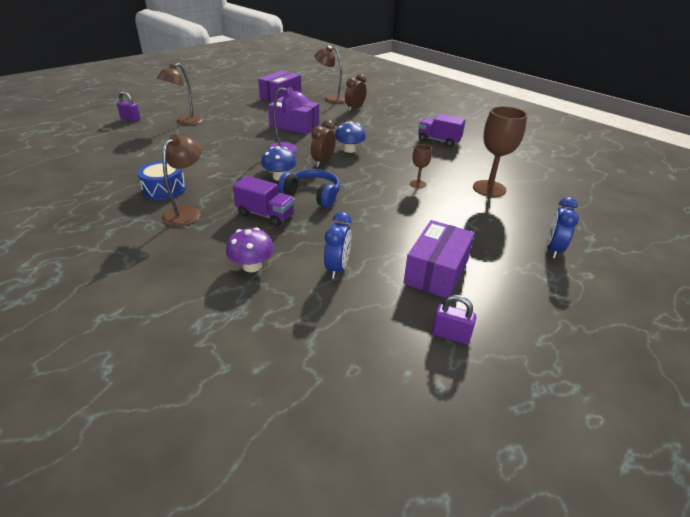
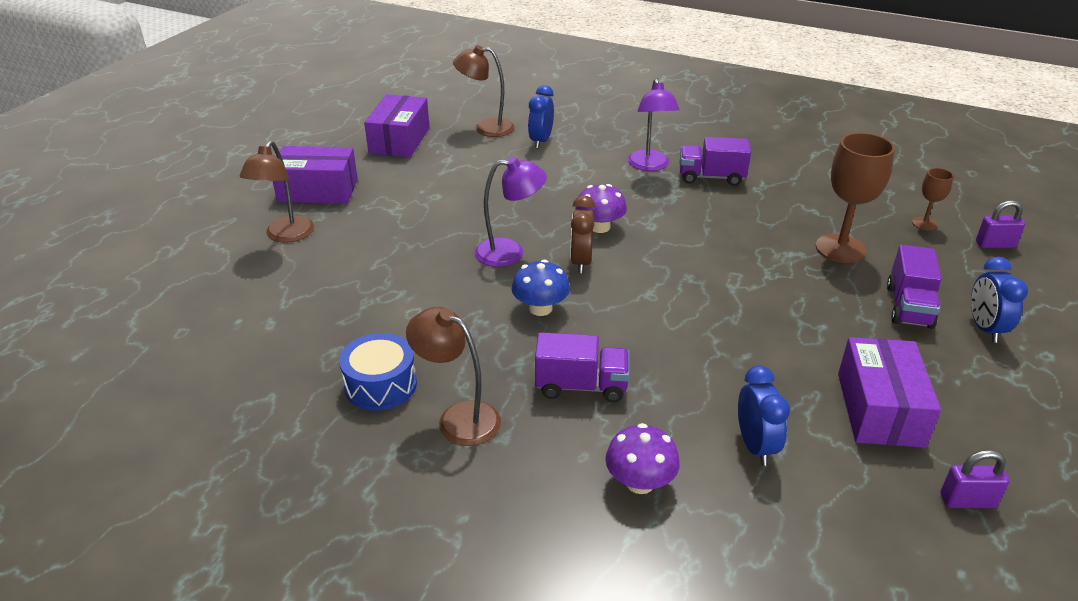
camera: 20 degrees left, 0 degrees up
purple padlock [117,91,141,121] -> purple padlock moved to [976,200,1025,248]
brown lamp [162,135,202,227] -> brown lamp turned 60 degrees counterclockwise [406,307,501,446]
purple box [268,97,319,134] -> purple box moved to [273,146,358,203]
blue headphones [278,169,340,208] -> none
blue mushroom [335,121,366,153] -> purple mushroom [575,184,627,233]
brown clock [345,74,367,111] -> blue clock [528,85,554,149]
brown goblet [410,144,432,188] -> brown goblet moved to [912,168,954,230]
none -> purple lamp [628,78,680,171]
none -> purple truck [887,245,941,329]

